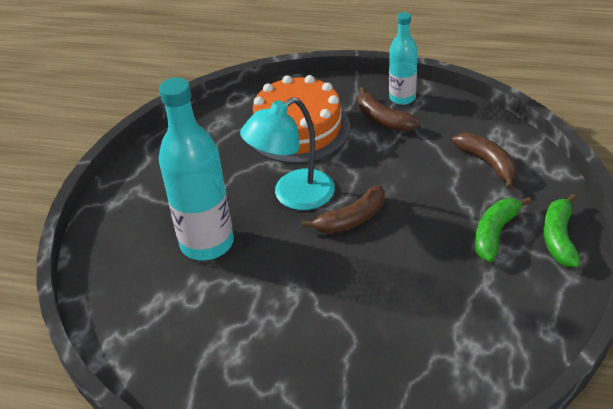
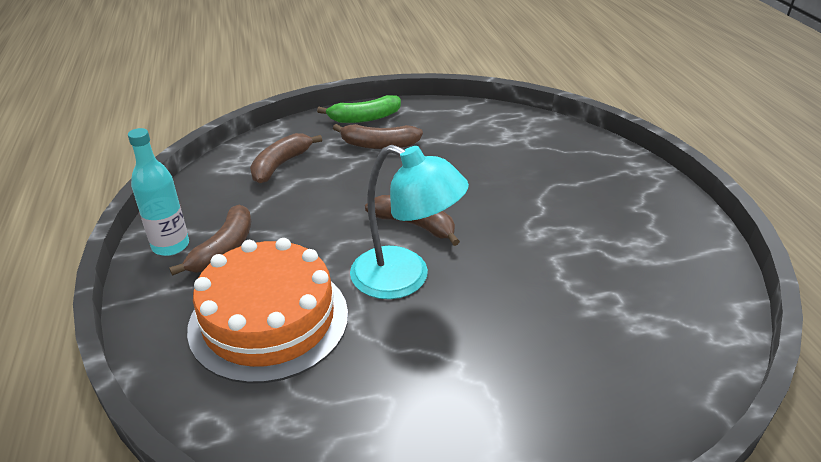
camera: 120 degrees left, 5 degrees down
turquoise bottle [159,77,234,260] -> none
green banana [475,197,531,262] -> brown banana [333,124,423,149]

